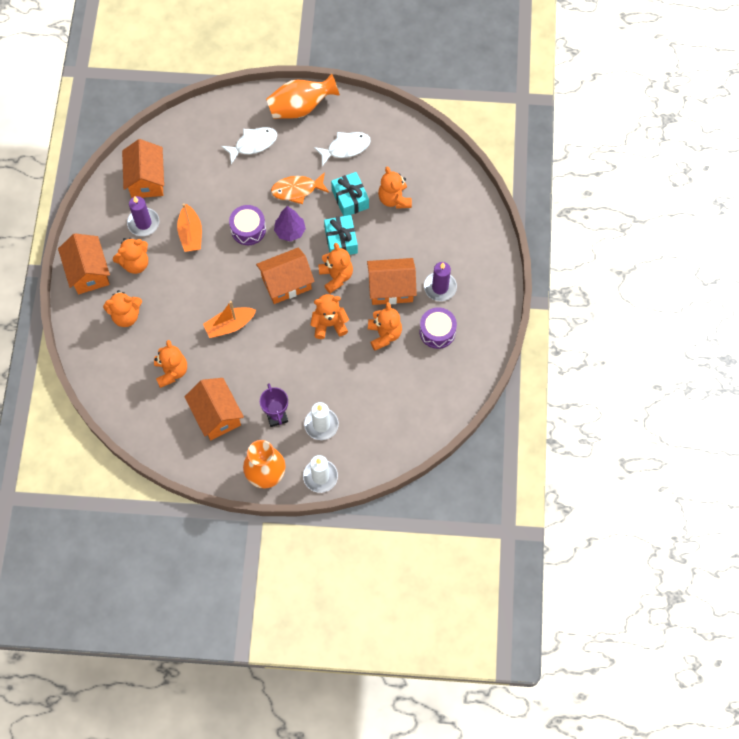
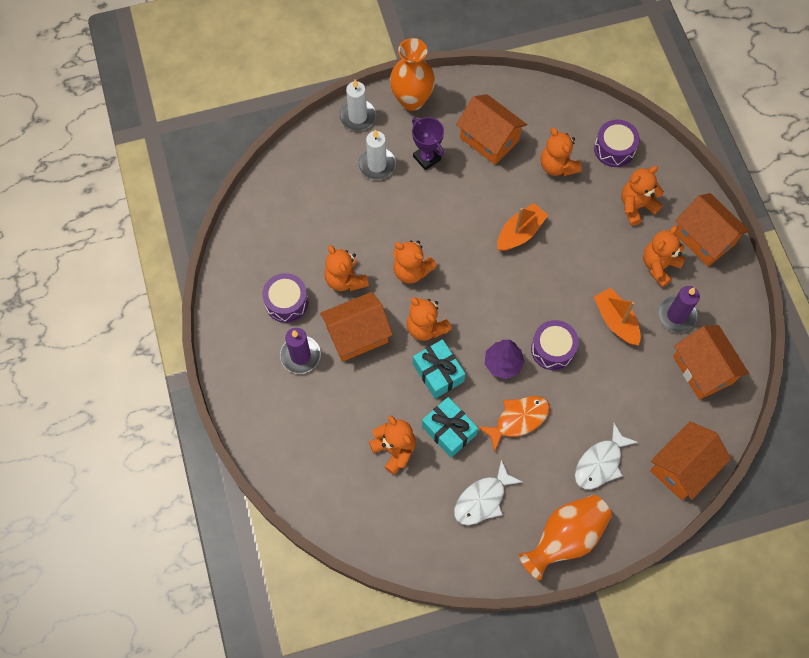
camera: 160 degrees right, 0 degrees up
orange house [256,247,315,304] -> orange house moved to [650,421,731,500]
orange teddy bear [310,294,349,339] -> orange teddy bear turned 60 degrees clockwise [393,240,437,284]
none -> purple drum [594,120,640,167]

